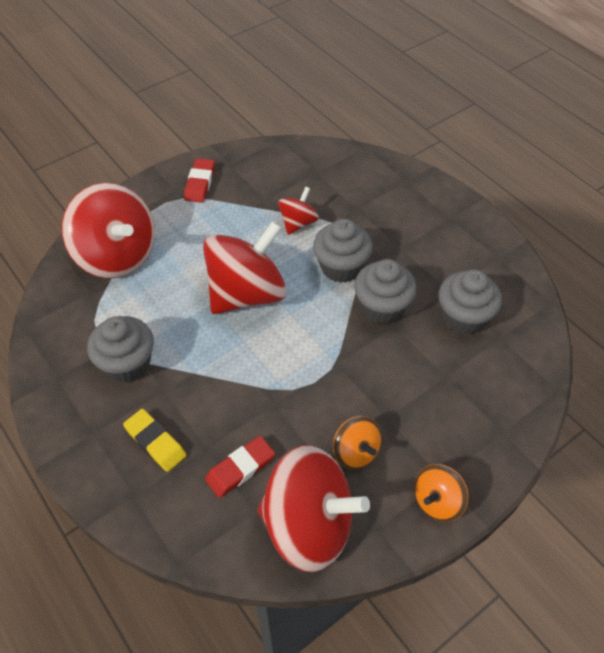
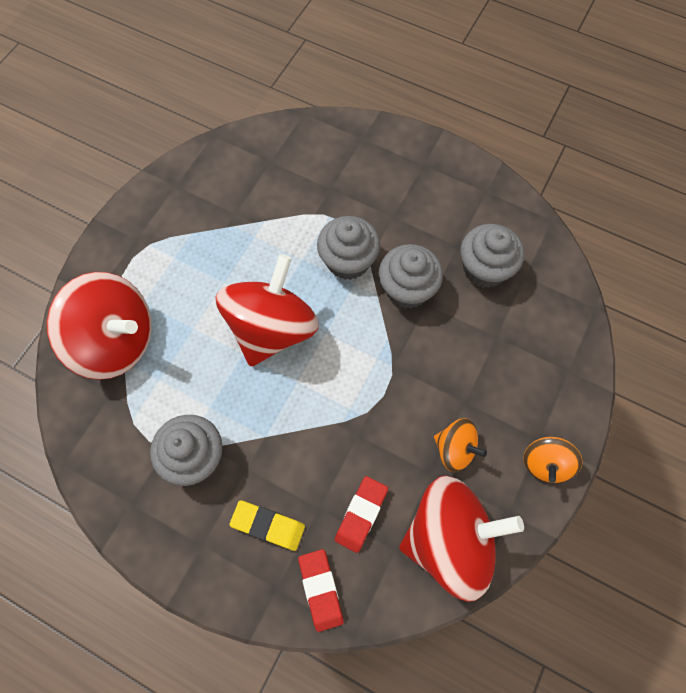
camera: 25 degrees left, 15 degrees up
red eraser [184,158,215,203] -> red eraser moved to [298,549,344,632]
red spinning top [278,187,319,235] -> none

